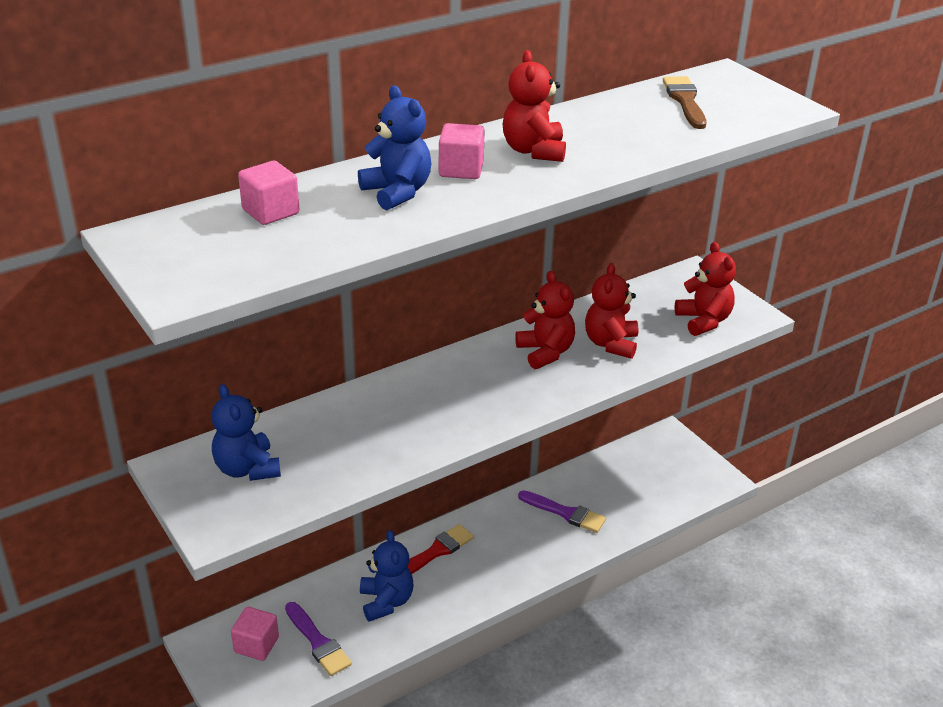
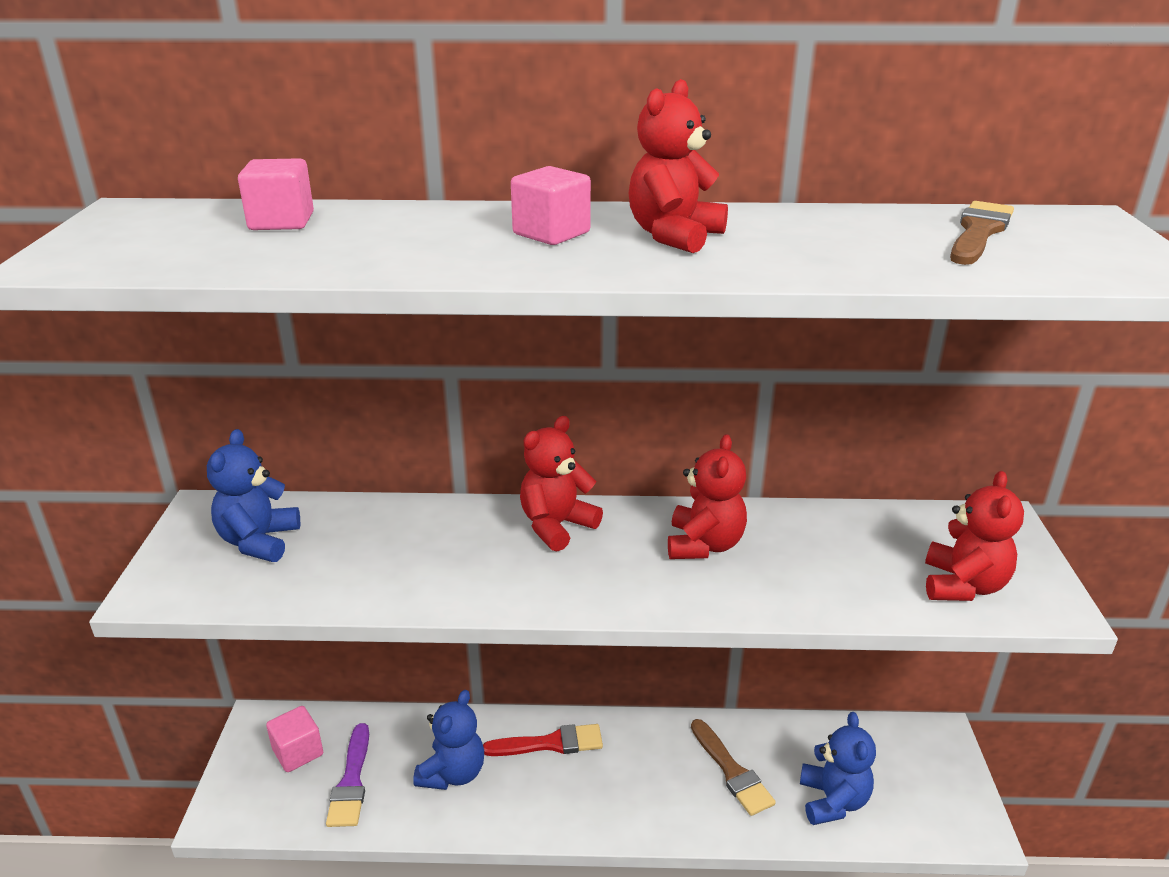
camera: 35 degrees right, 5 degrees down
blue teddy bear [358,85,432,210] -> blue teddy bear moved to [800,712,876,825]
purple brush [518,490,606,533] -> brown brush [691,719,776,816]
red teddy bear [585,263,639,359] -> red teddy bear moved to [520,416,603,552]

